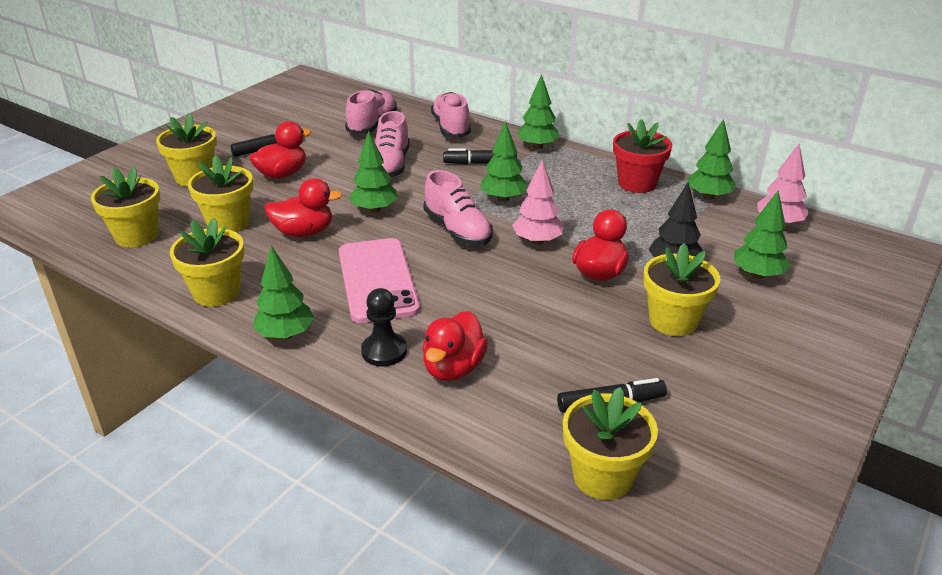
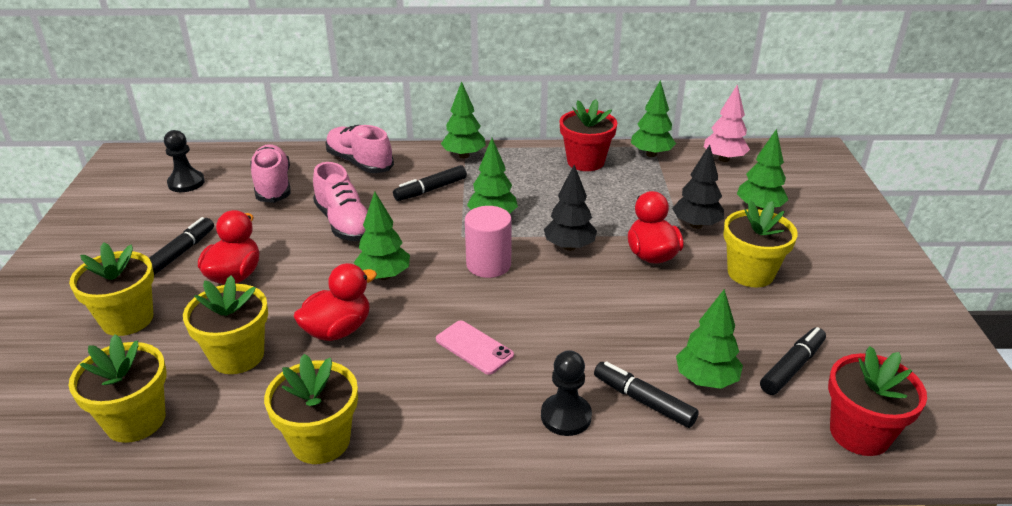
camera: 35 degrees left, 0 degrees up
green tree [253,246,314,339] -> green tree moved to [676,289,743,389]
pink phone [339,238,420,323] -> pink phone [436,321,514,375], size x0.52
red duck [422,311,488,381] -> black marker [594,361,699,428]
pink shoe [423,170,493,246] -> pink cylinder [465,206,512,278]
pink tree [512,160,564,245] -> black tree [544,165,597,251]
yellow flower pot [563,387,658,500] -> red flower pot [828,346,927,456]
none -> black pawn [164,130,205,192]

